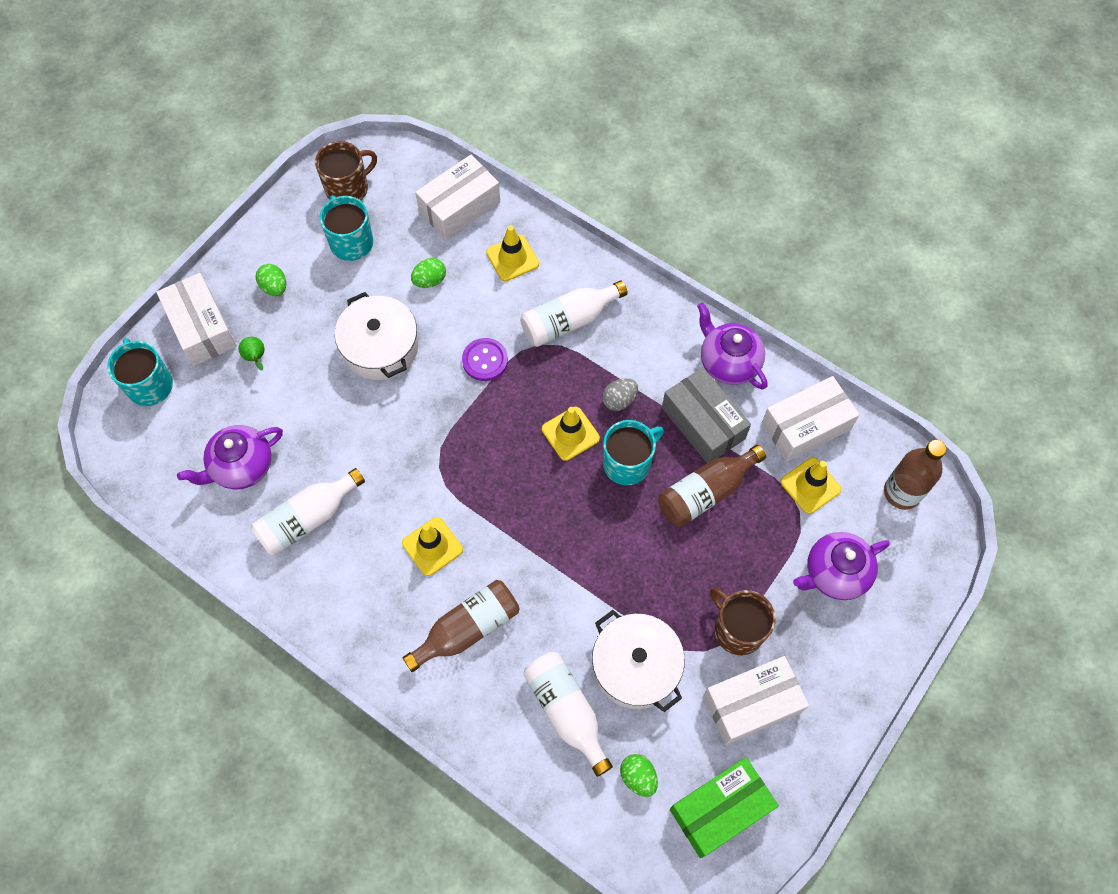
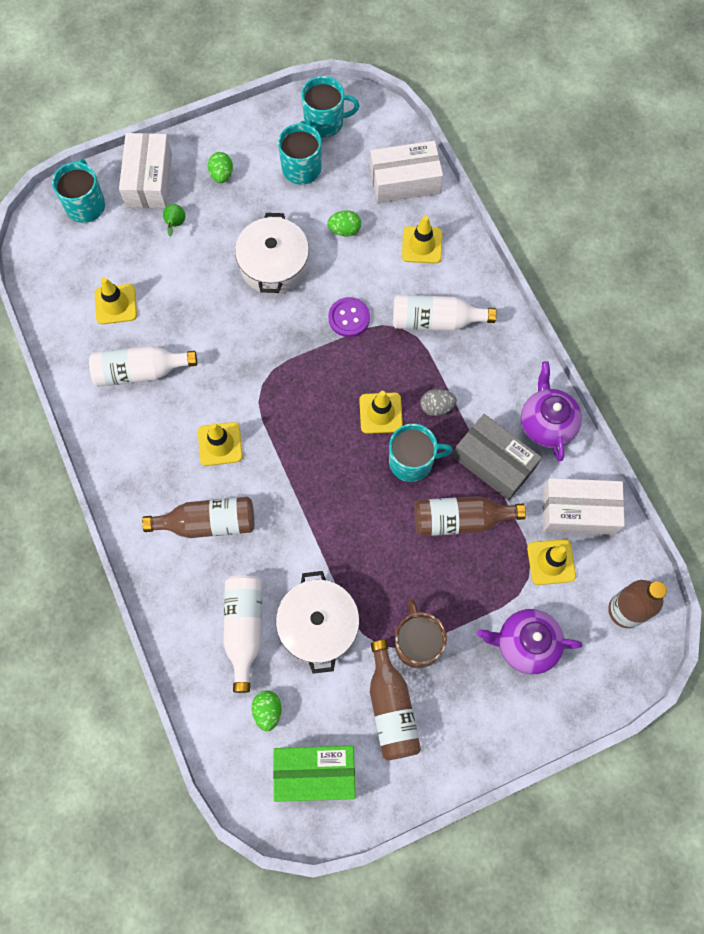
camera: 30 degrees right, 5 degrees up
purple teapot [177,425,283,489] -> yellow traffic cone [95,277,137,324]
brown mug [315,141,377,201] -> turquoise mug [301,76,360,137]
grey box [662,367,751,463] -> grey box turned 45 degrees counterclockwise [453,414,542,500]
white box [703,656,809,745] -> brown bottle [370,640,421,761]

